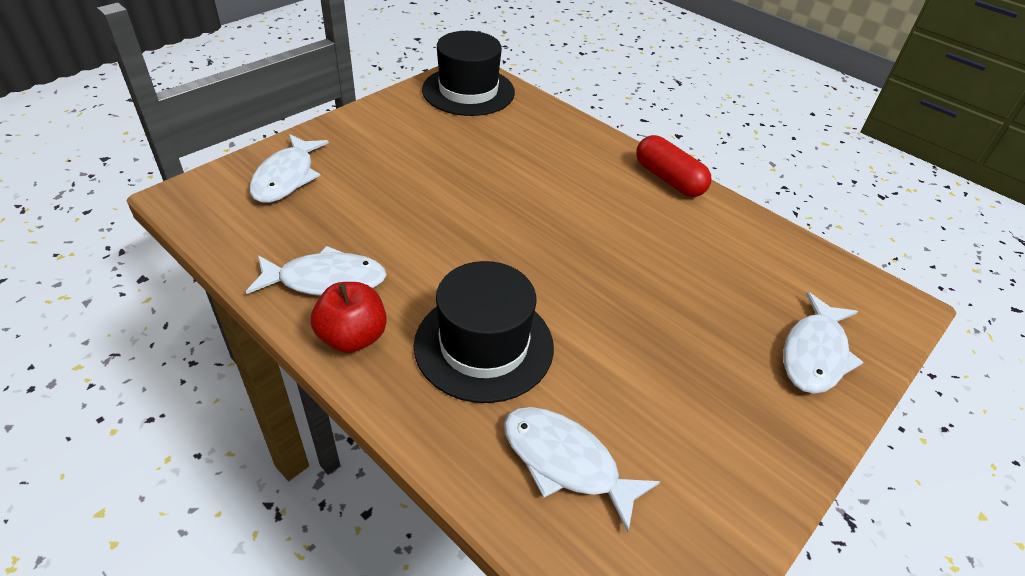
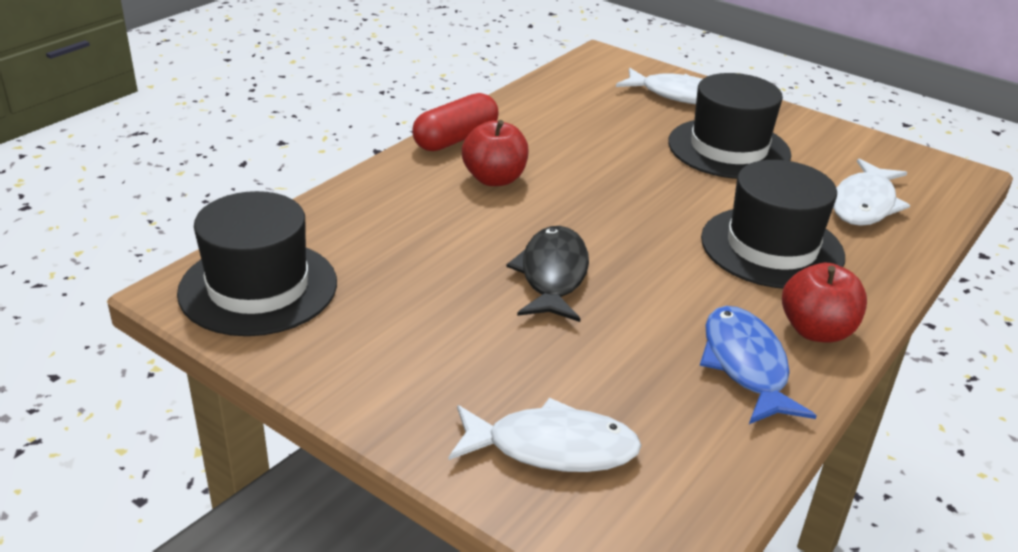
camera: 95 degrees left, 10 degrees down
white fish [246,246,387,296] -> blue fish [700,306,817,424]
none -> red apple [462,120,529,186]
none -> black fish [506,226,589,322]
none -> black hat [668,73,791,179]

